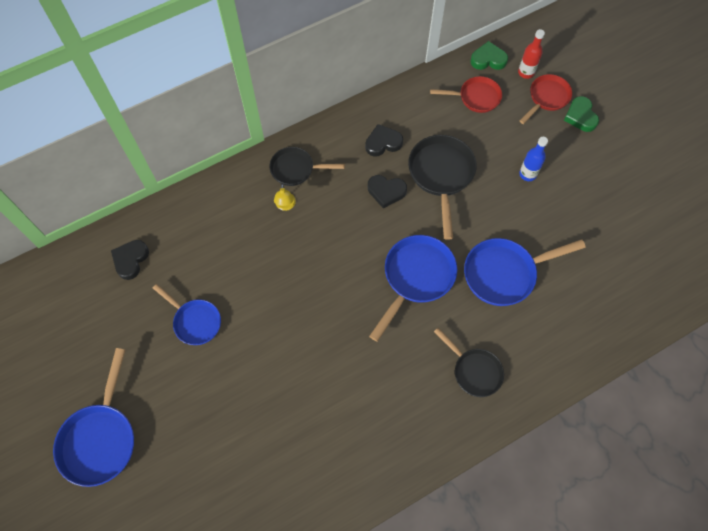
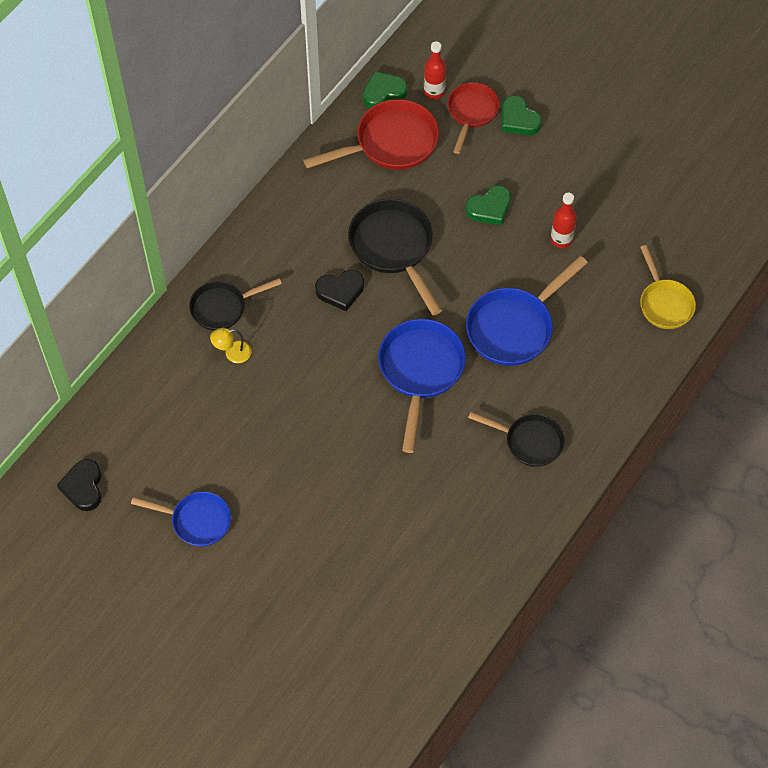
camera: 25 degrees left, 5 degrees down
blue pan [53,348,134,487] -> none
yellow lamp [274,184,296,211] -> yellow lamp turned 105 degrees clockwise [210,328,252,363]
black heart [365,124,403,157] -> none
red pan [430,76,502,113] -> red pan [303,99,439,170], size x1.55
blue bottle [519,137,548,181] -> green heart [466,185,511,226]
none -> red bottle [551,193,577,248]
none -> yellow pan [640,245,696,329]

